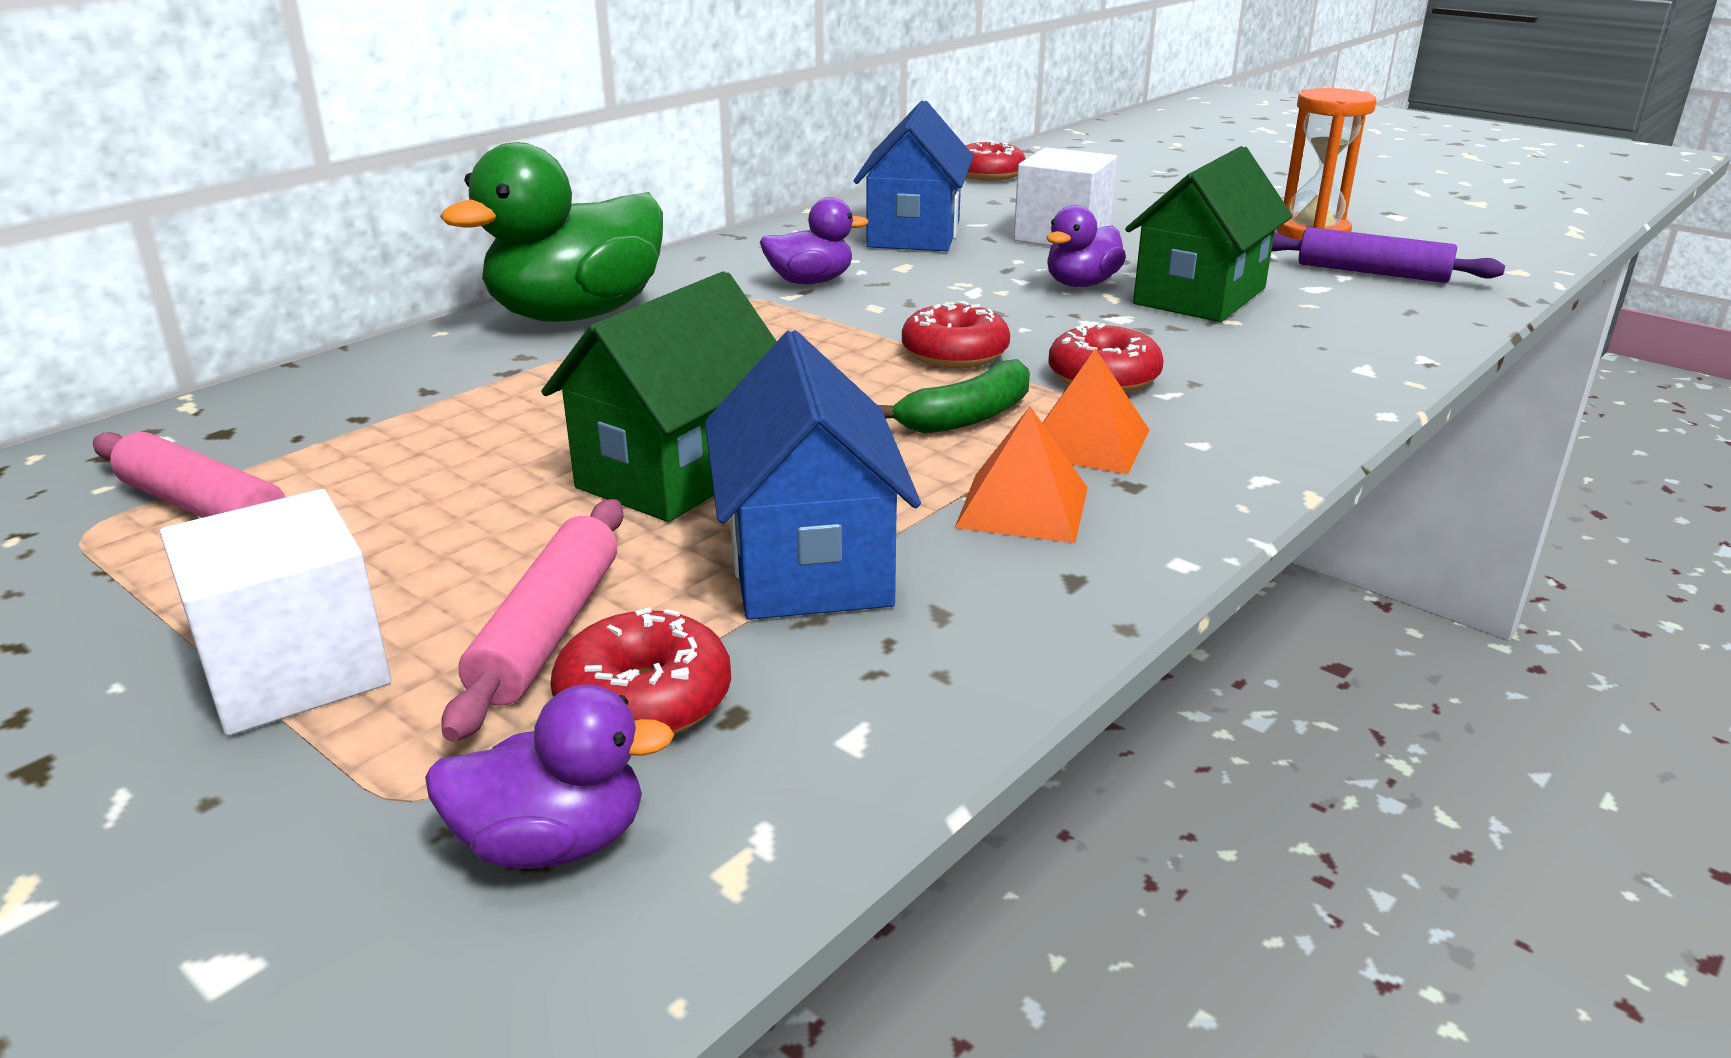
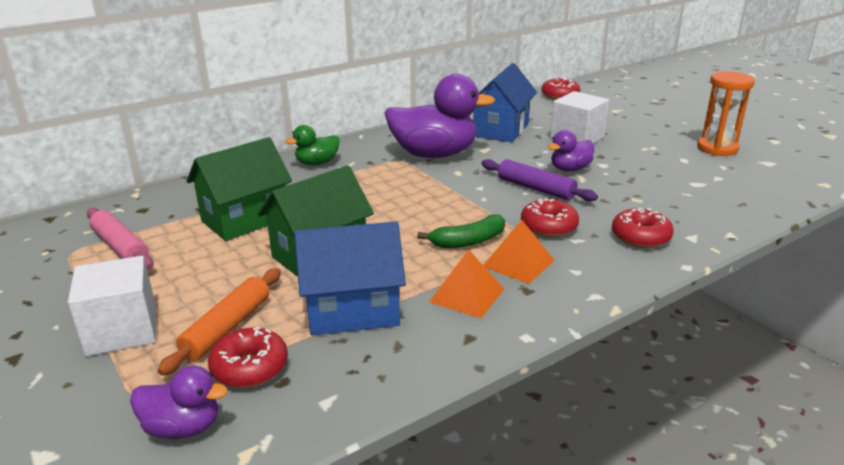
camera: 15 degrees right, 0 degrees up
green duck [440,142,663,322] -> green duck [286,125,340,165], size x0.51
pink rolling pin [442,499,624,742] -> orange rolling pin [157,268,281,376]
blue house [705,330,921,620] -> blue house turned 75 degrees clockwise [294,221,406,335]
purple duck [760,197,869,284] -> purple duck [384,74,495,158], size x1.98
red donut [902,301,1010,368] -> red donut moved to [612,208,674,248]
green house [1125,146,1293,322] -> green house moved to [187,137,292,241]
purple rolling pin [1272,227,1505,283] -> purple rolling pin moved to [481,159,598,201]

